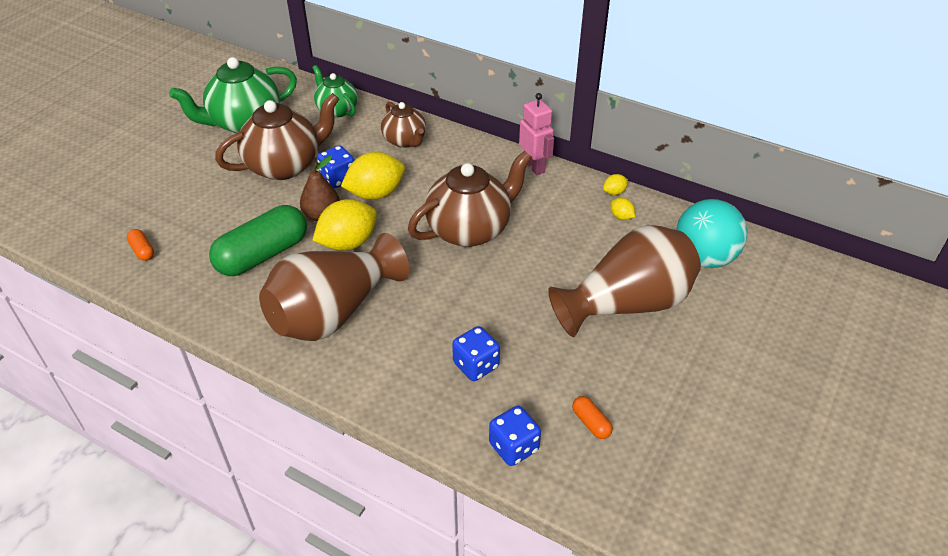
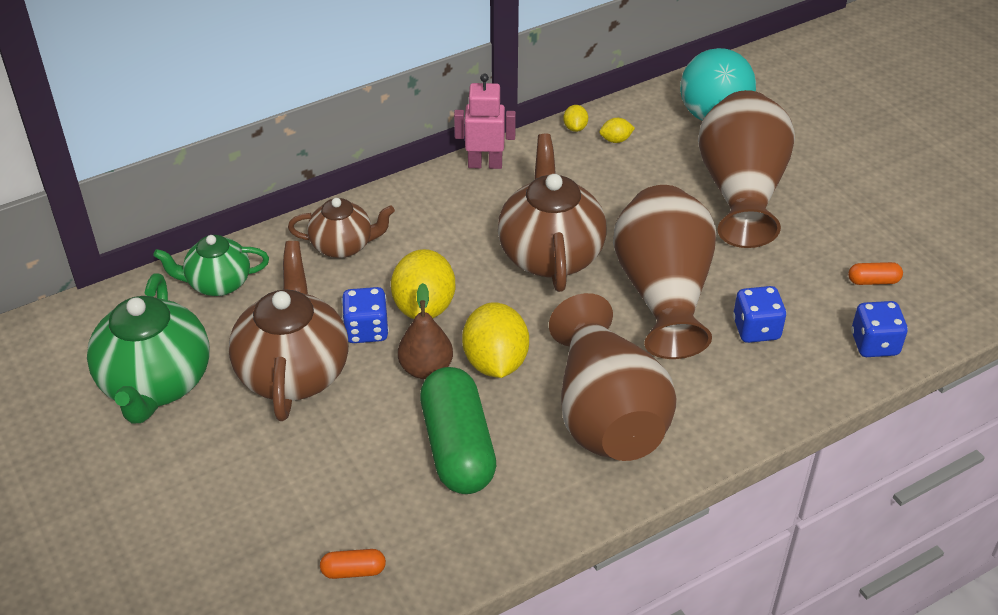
camera: 60 degrees left, 0 degrees up
none -> brown vase [613,185,716,359]

